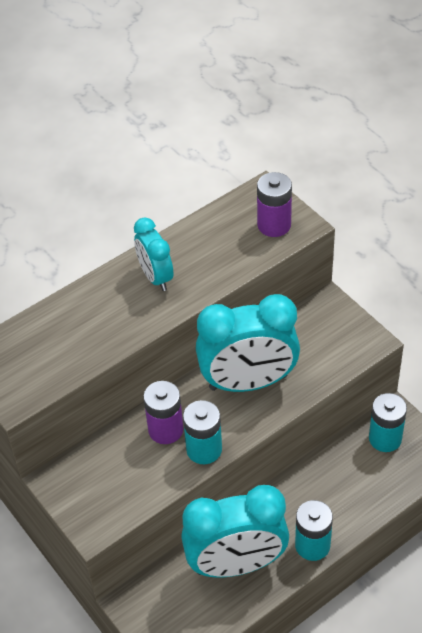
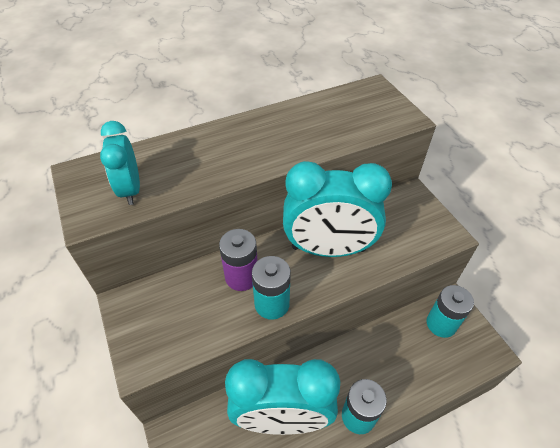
camera: 10 degrees right, 0 degrees up
turquoise clock [134,217,174,291] -> turquoise clock moved to [100,121,140,205]
purple battery [257,172,292,237] -> none

